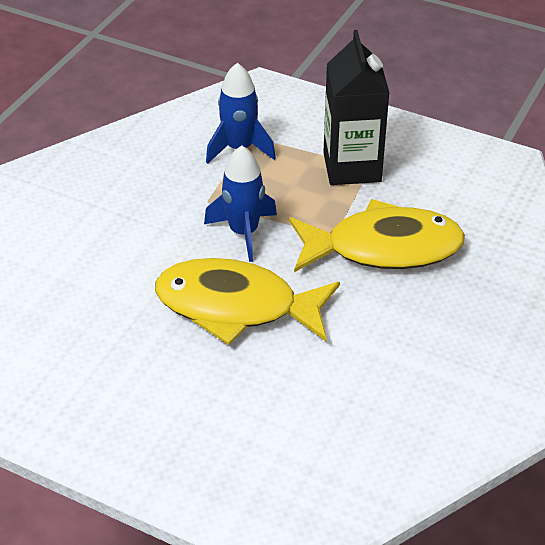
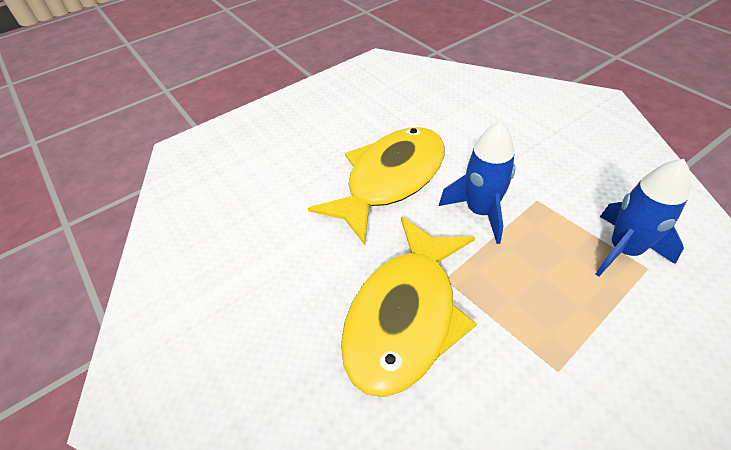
camera: 120 degrees right, 5 degrees up
black carton [323,30,389,185] -> none

